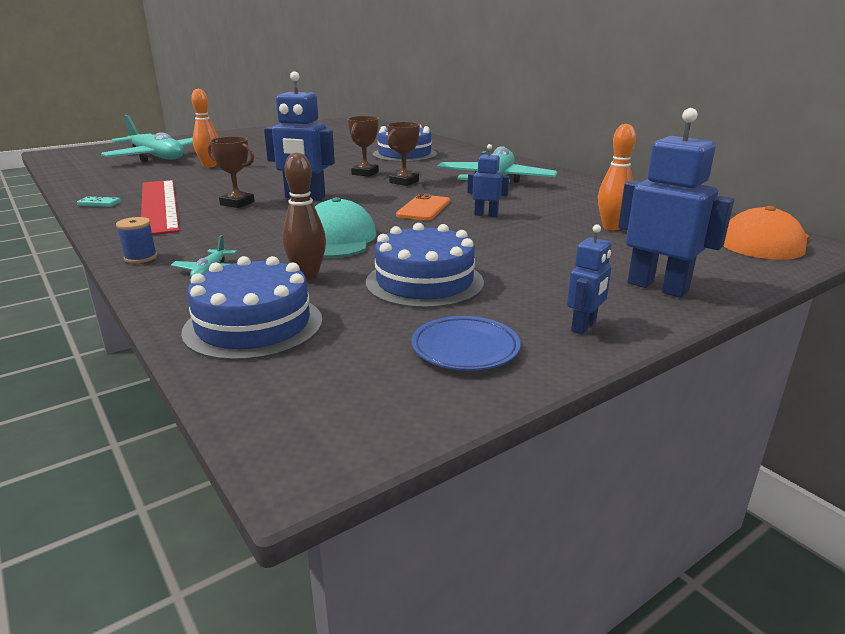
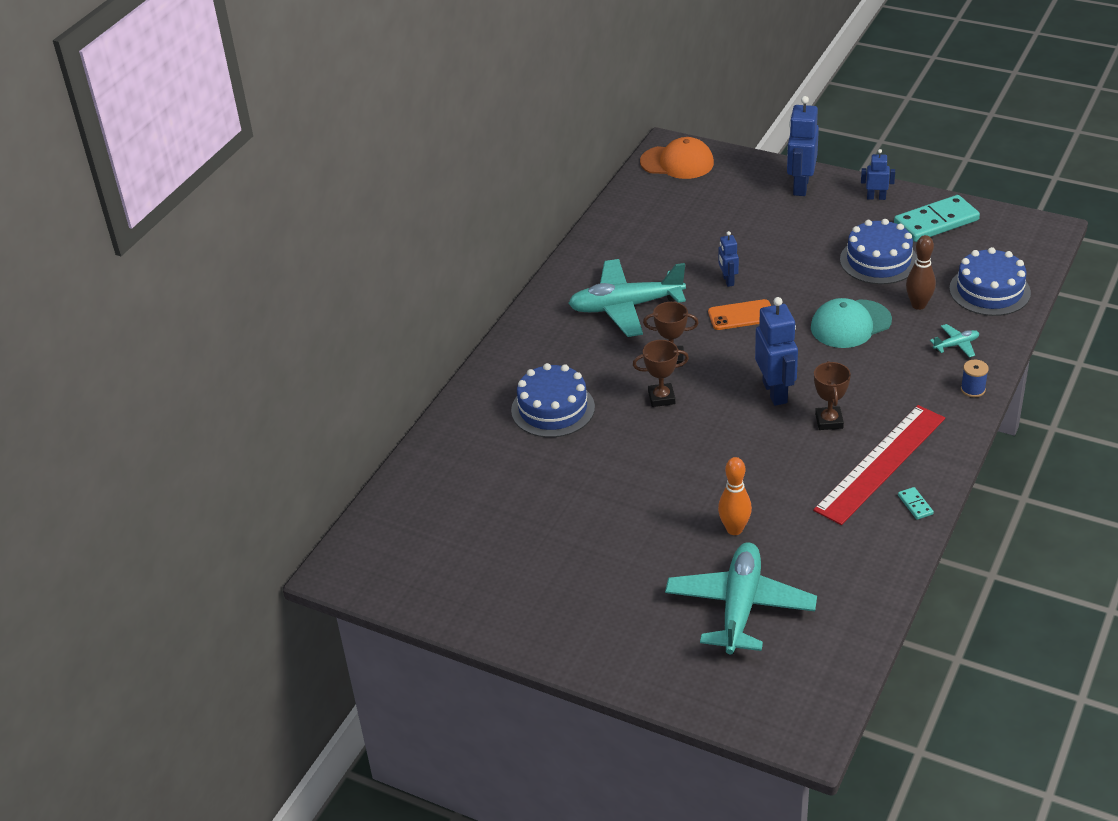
camera: 115 degrees left, 15 degrees up
blue plate [411,316,521,371] -> turquoise domino [894,195,980,242]
orange bowling pin [598,124,636,230] -> none

